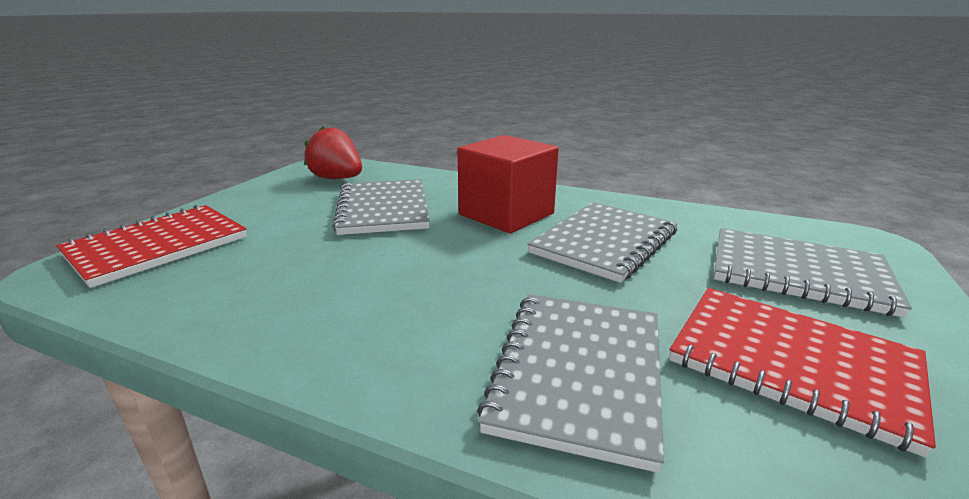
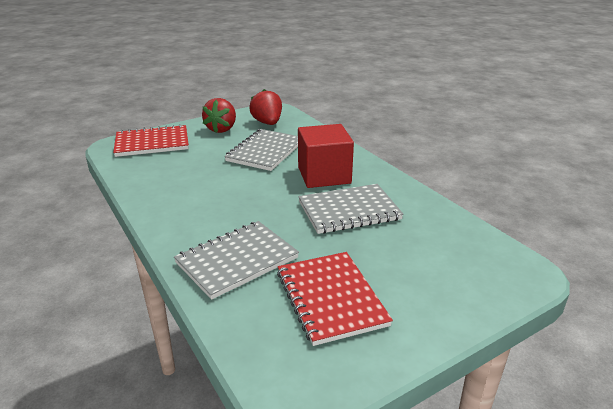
camera: 35 degrees right, 5 degrees up
grey notebook [714,228,912,318] -> none
none -> red strawberry [202,98,236,133]

